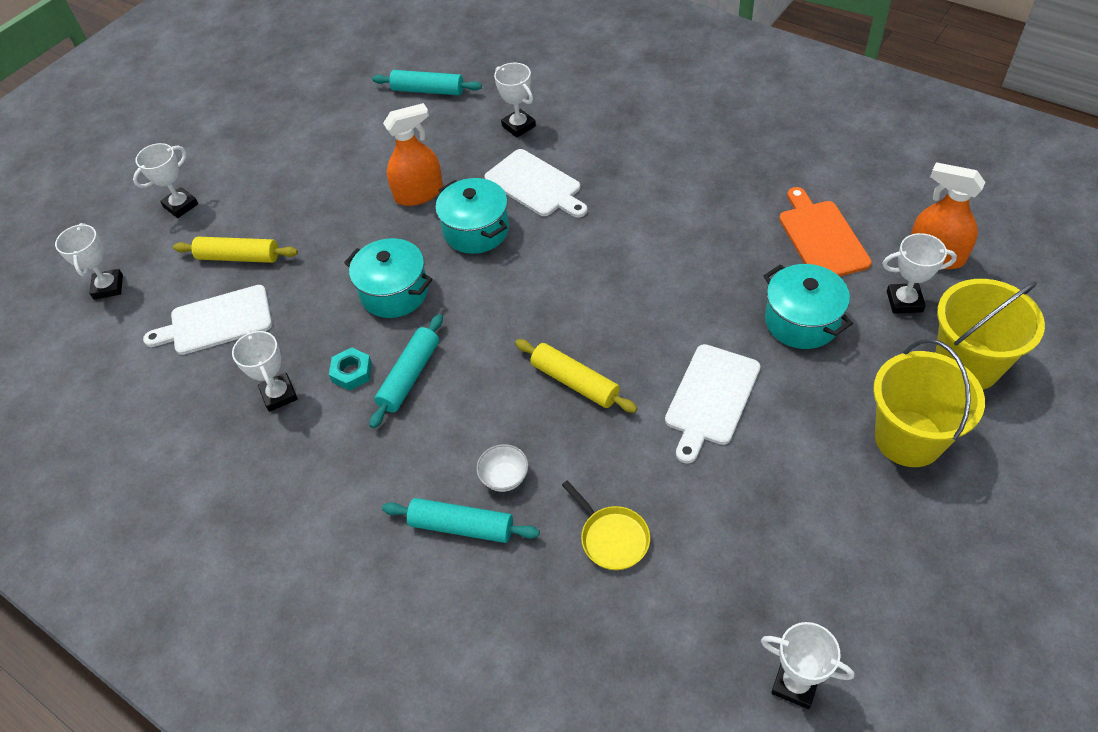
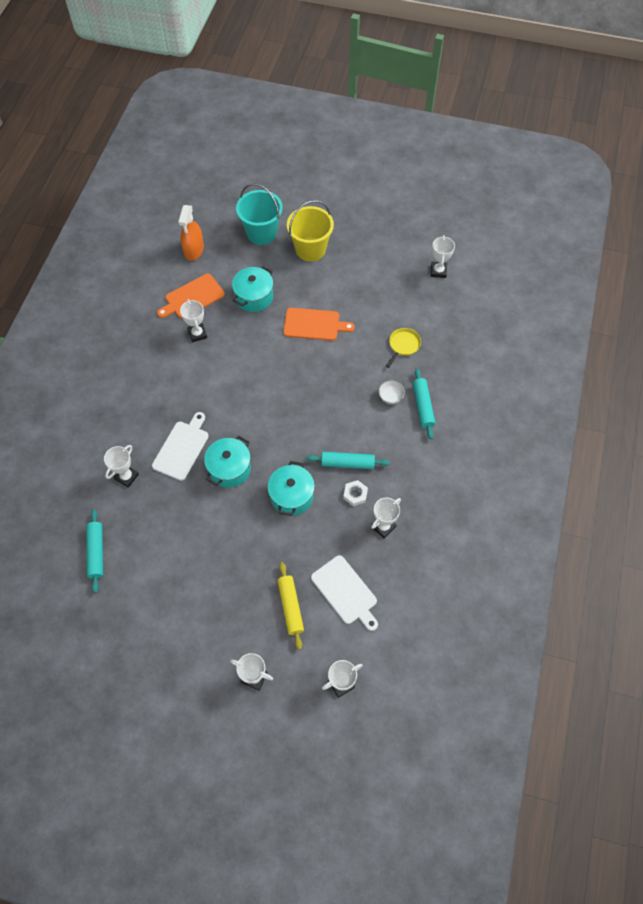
camera: 115 degrees left, 10 degrees up
turquoise nut [329,348,372,391] -> white nut [343,480,368,506]
orange spray bottle [383,103,443,206] -> none
yellow rolling pin [515,339,637,413] -> none
white cutting board [665,344,760,464] -> orange cutting board [283,308,355,341]
white trophy [882,233,957,314] -> white trophy moved to [180,299,207,343]
yellow bucket [935,279,1045,390] -> turquoise bucket [236,183,283,245]

